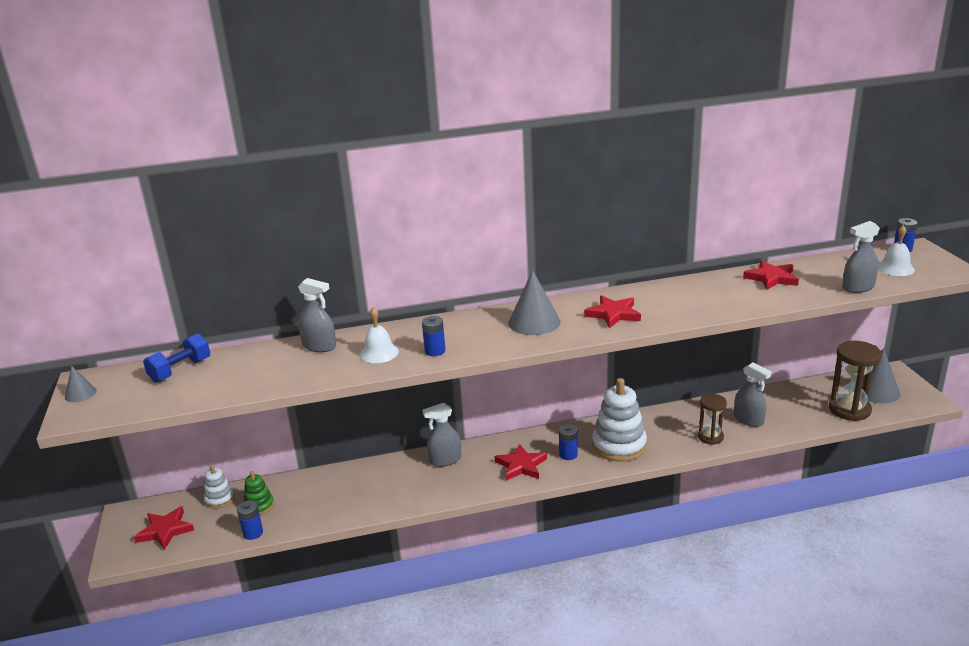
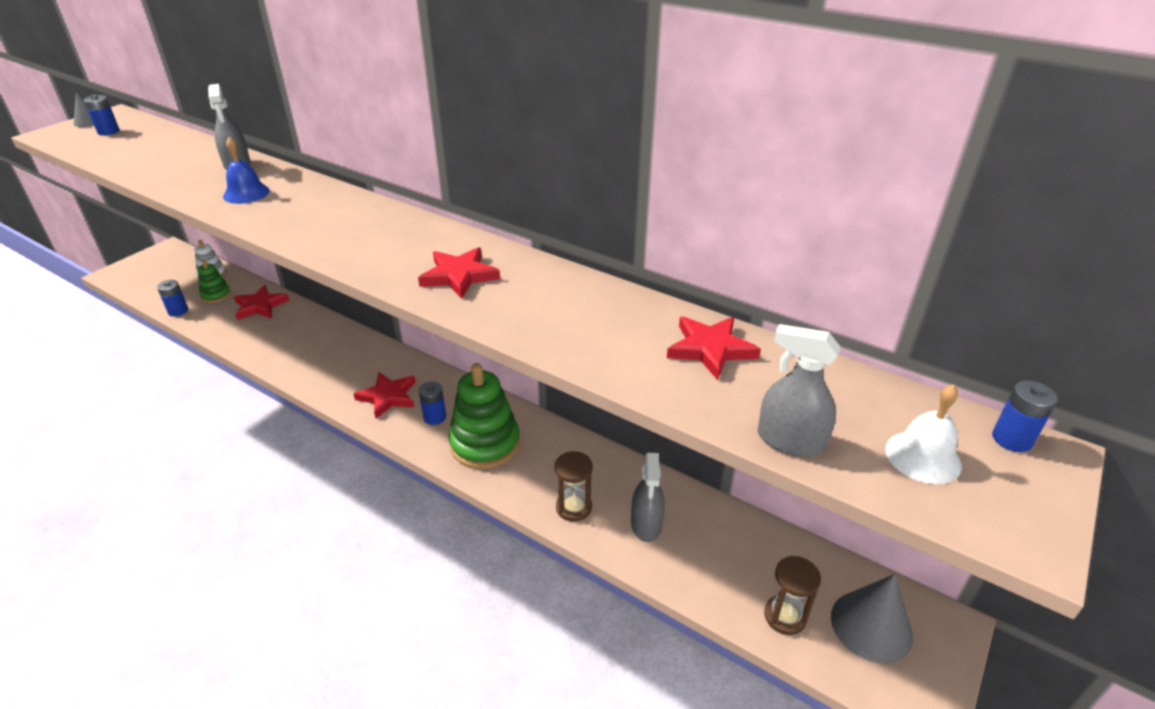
camera: 45 degrees right, 10 degrees up
red star [134,506,194,550] -> red star moved to [234,285,289,320]
blue dumbbell [143,333,210,382] -> none
white bell [360,307,399,363] -> blue bell [223,137,270,204]
blue battery [422,316,446,356] -> blue battery moved to [84,95,119,135]
grey spray bottle [422,403,461,467] -> none
grey cone [508,270,560,335] -> none
white stacking toy [592,378,647,462] -> green stacking toy [449,363,520,469]
brown hourglass [829,341,882,421] -> brown hourglass [764,556,821,635], size x0.62

